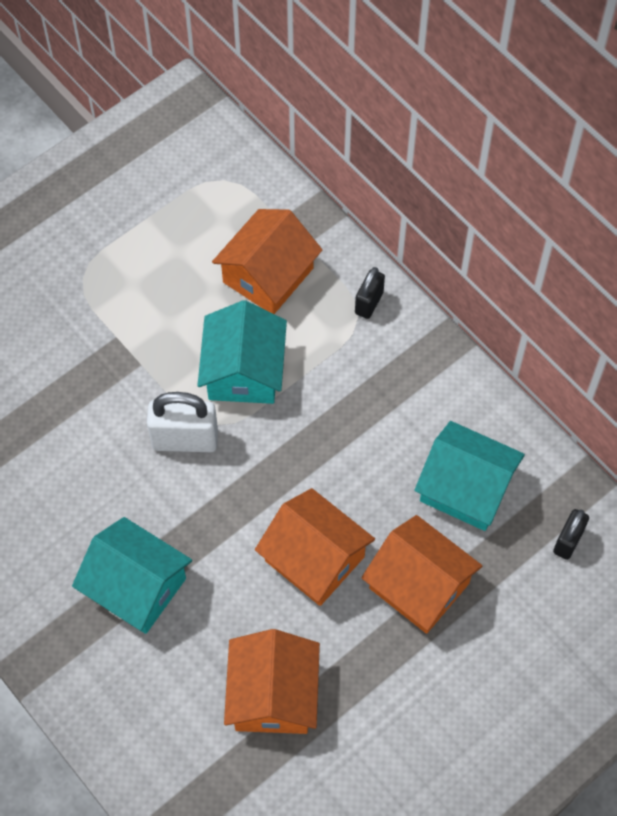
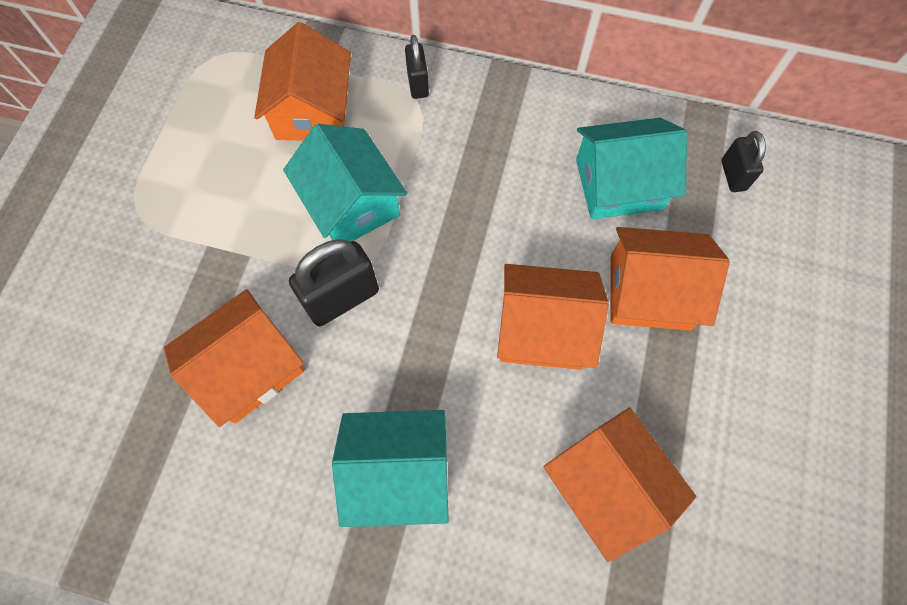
camera: 35 degrees left, 5 degrees up
white padlock [147,392,218,452] -> black padlock [289,239,379,326]
none -> orange house [164,289,304,427]

